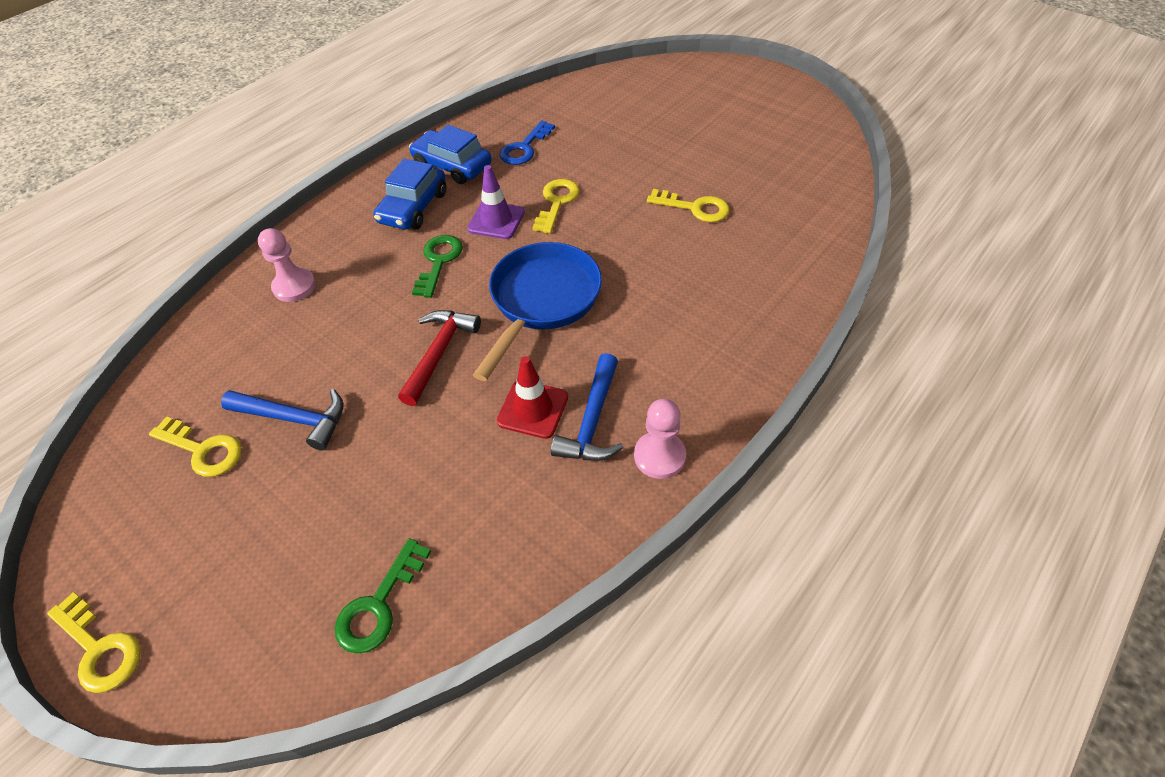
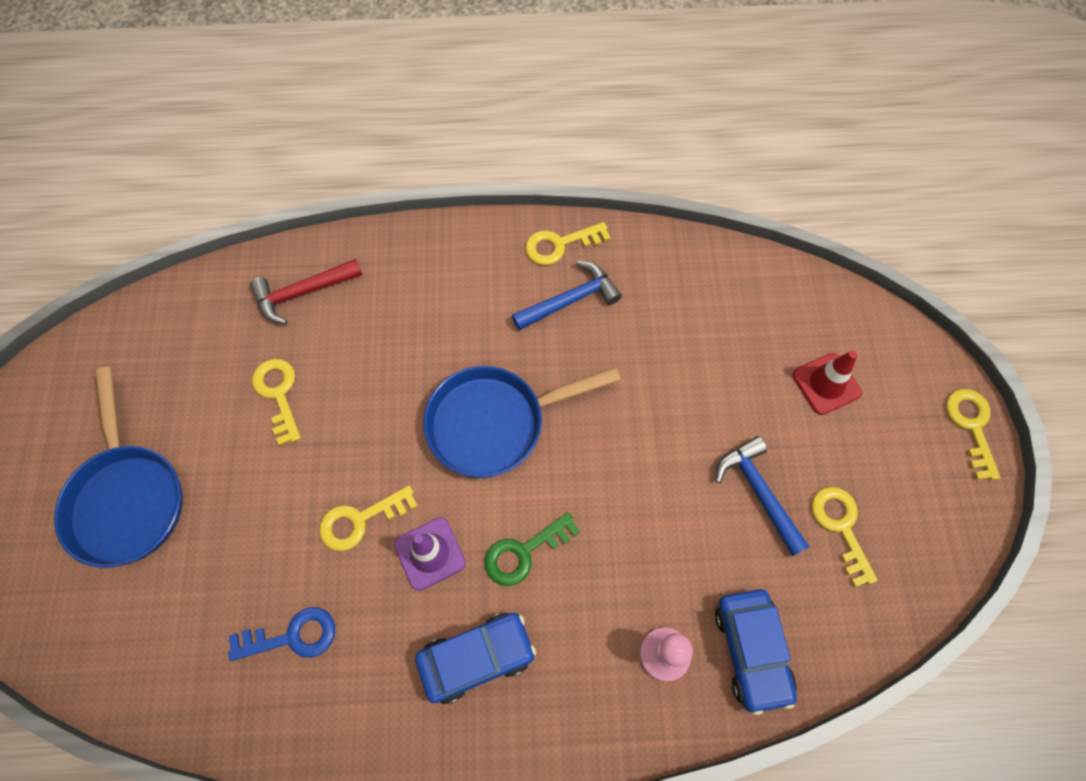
camera: 135 degrees left, 15 degrees up
green key [335,538,431,654] -> none
red hammer [398,310,481,406] -> red hammer moved to [250,259,363,325]
blue car [409,125,492,184] -> blue car moved to [715,589,797,715]
red traffic cone [497,356,568,439] -> red traffic cone moved to [792,351,862,415]
pink pawn [634,399,686,479] -> yellow key [525,222,611,265]
none -> blue pan [54,367,183,568]

